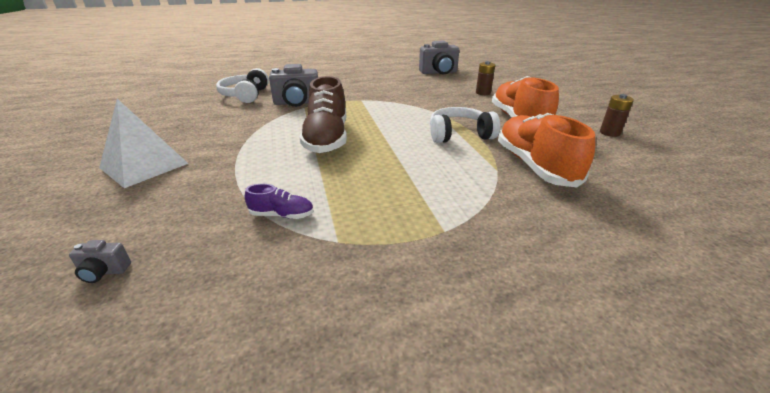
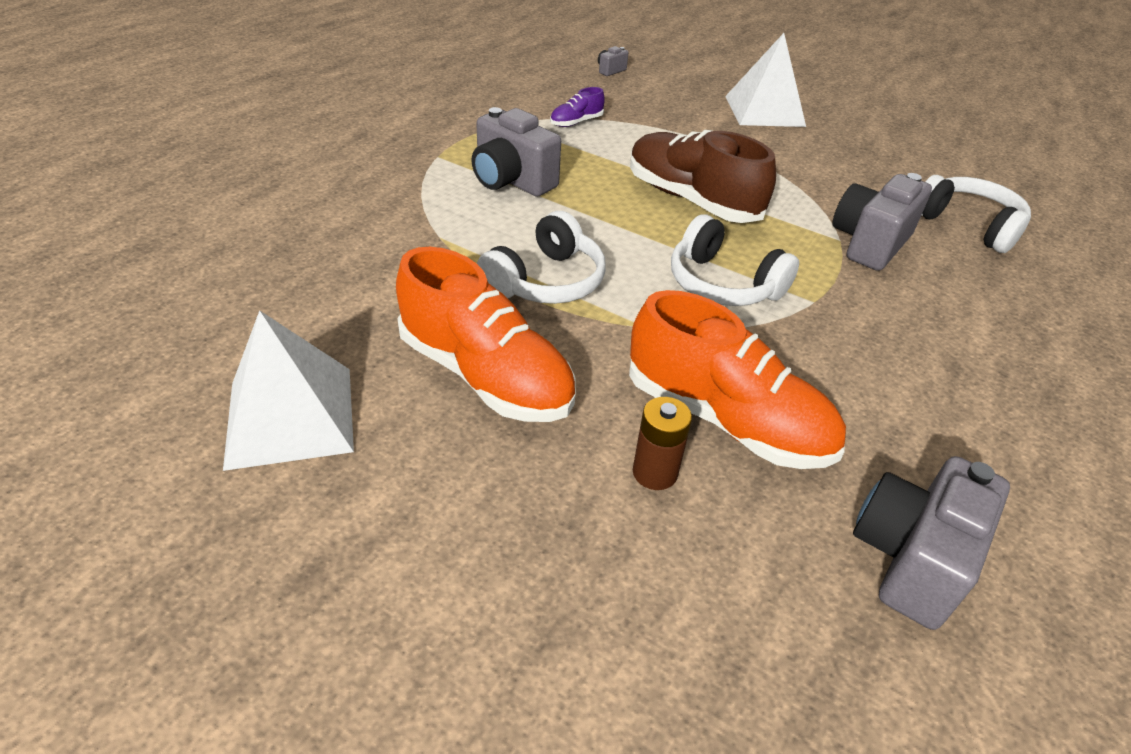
camera: 135 degrees right, 10 degrees up
orange shoe [498,113,595,187] -> orange shoe moved to [629,290,846,469]
brown battery [600,94,634,137] -> white pyramid [223,310,354,471]
none -> grey camera [472,107,561,197]
none -> white headphones [671,215,799,306]

